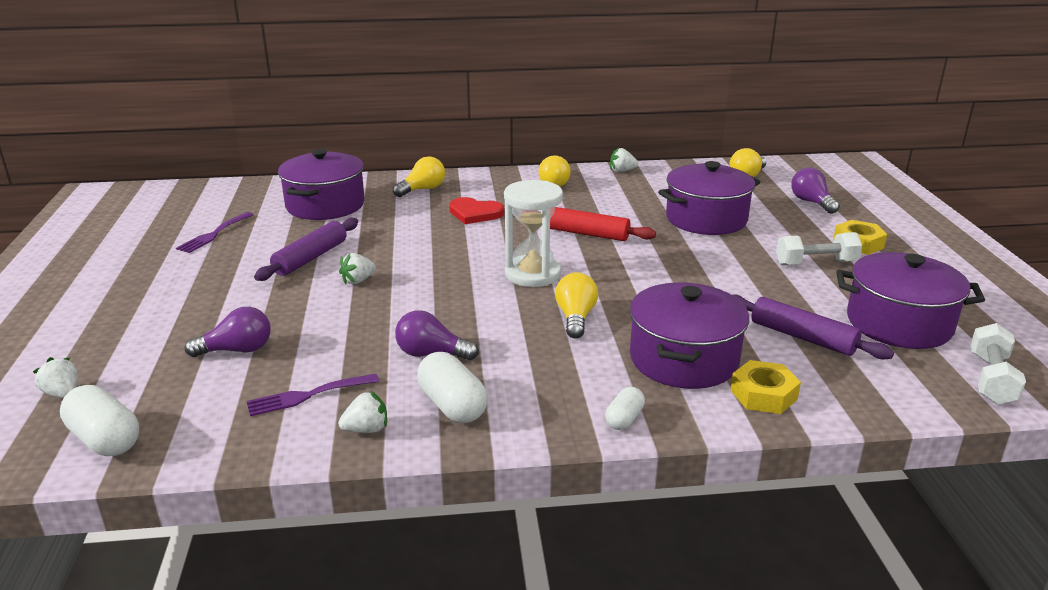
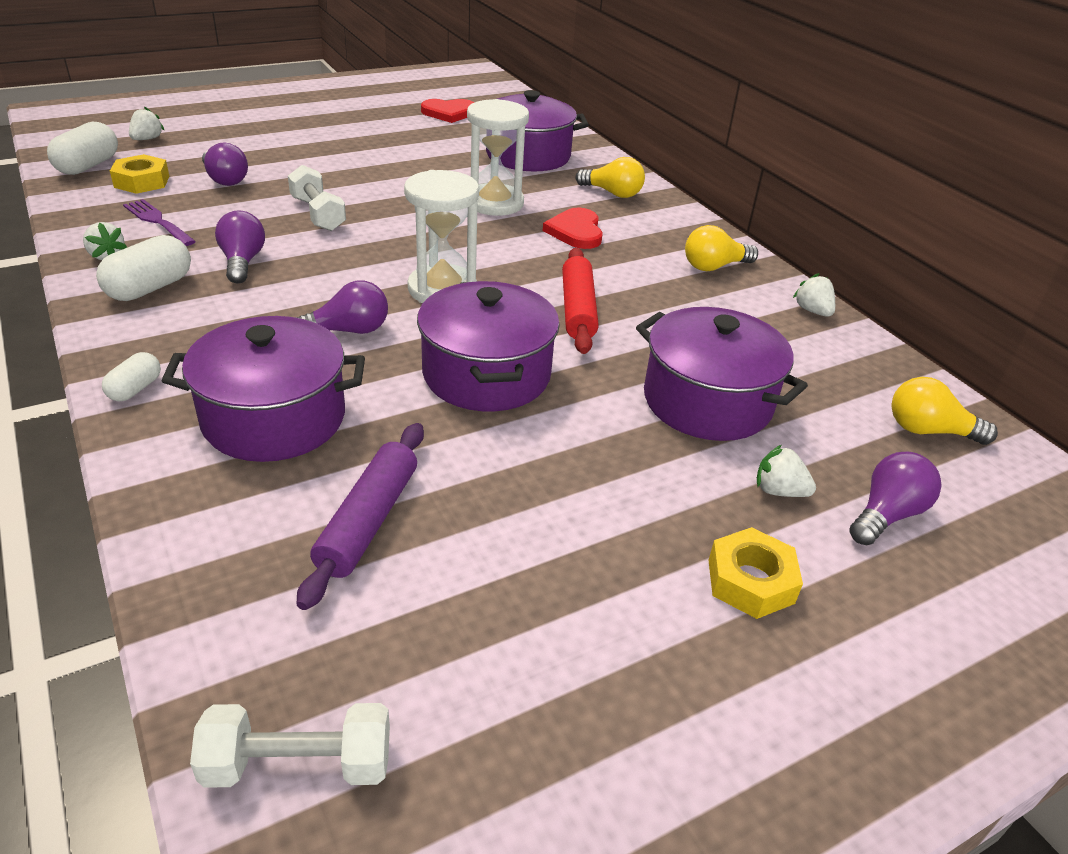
camera: 65 degrees right, 10 degrees up
purple fork [176,212,254,253] -> none
purple rolling pin [254,218,358,281] -> none
white strawberry [339,253,376,284] -> white strawberry moved to [757,445,816,497]
yellow light bulb [555,272,598,338] -> purple light bulb [295,280,388,334]
white capsule [605,387,645,430] -> white capsule turned 75 degrees counterclockwise [102,352,161,402]
yellow nut [730,360,801,414] -> yellow nut moved to [110,154,169,194]
white dumbbell [776,232,862,266] -> white dumbbell moved to [288,165,346,231]
purple pot [836,252,985,349] -> purple pot moved to [417,281,560,411]
none -> red heart [421,99,474,123]
none -> white hourglass [467,99,529,216]

